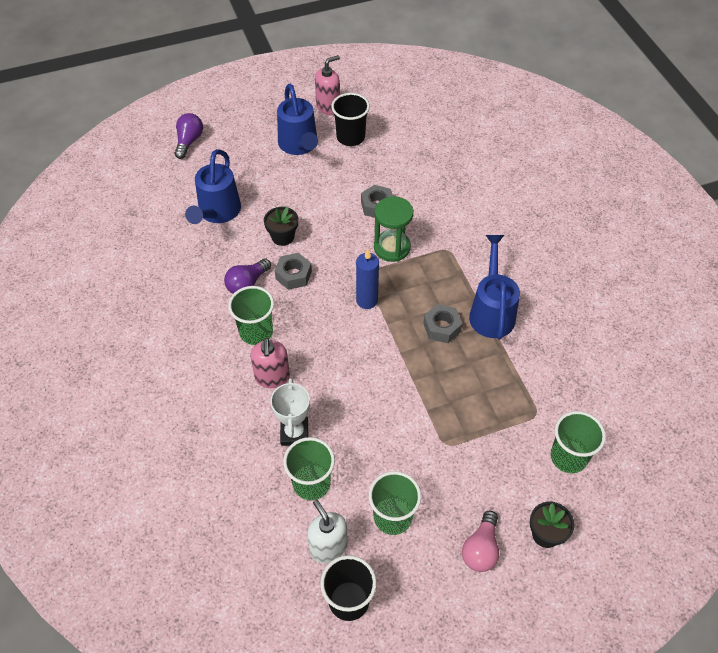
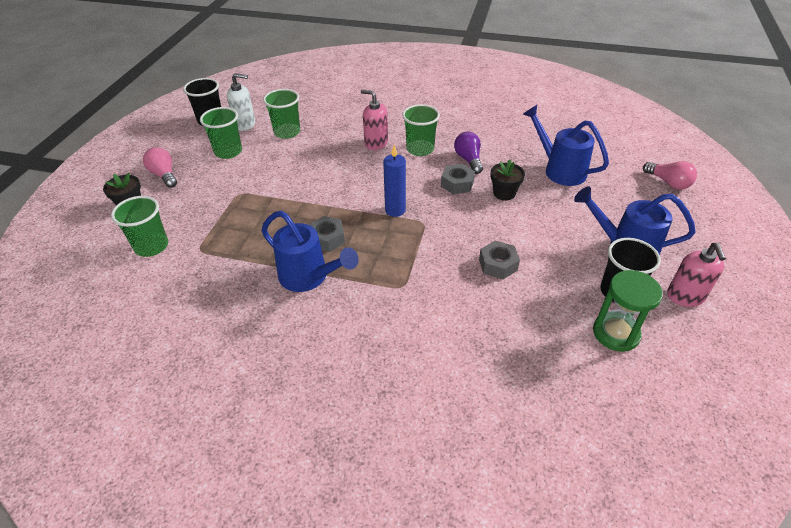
camera: 125 degrees right, 10 degrees down
purple light bulb [175,113,203,159] -> pink light bulb [643,161,697,190]
white trophy [270,378,310,446] -> none
green hourglass [374,196,413,262] -> green hourglass moved to [593,270,663,352]

